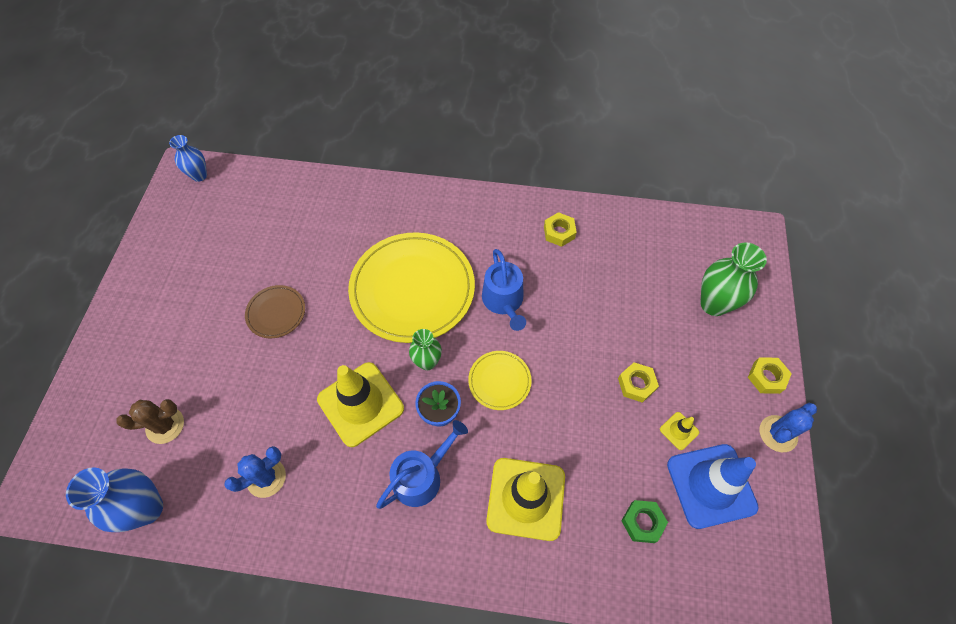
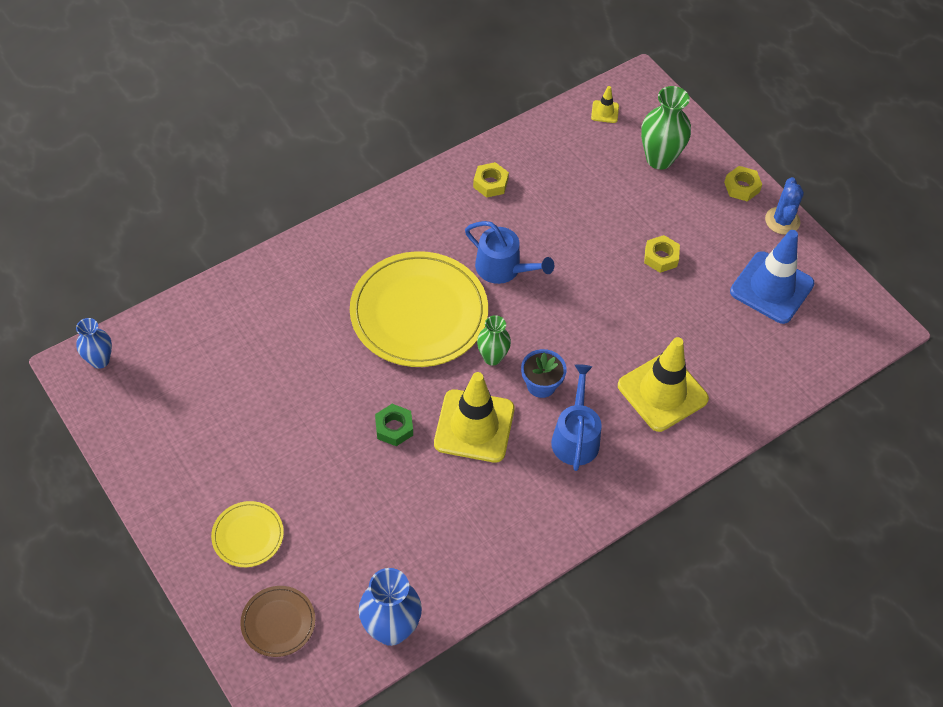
camera: 45 degrees left, 5 degrees down
brown cactus [116,399,184,444] -> none
blue cactus [224,446,286,498] -> none
brown plate [245,285,305,338] -> brown plate moved to [240,586,315,657]
yellow plate [468,351,532,410] -> yellow plate moved to [211,501,284,567]
green nut [621,500,668,543] -> green nut moved to [375,404,413,446]
yellow traffic cone [660,412,699,450] -> yellow traffic cone moved to [591,86,619,123]

